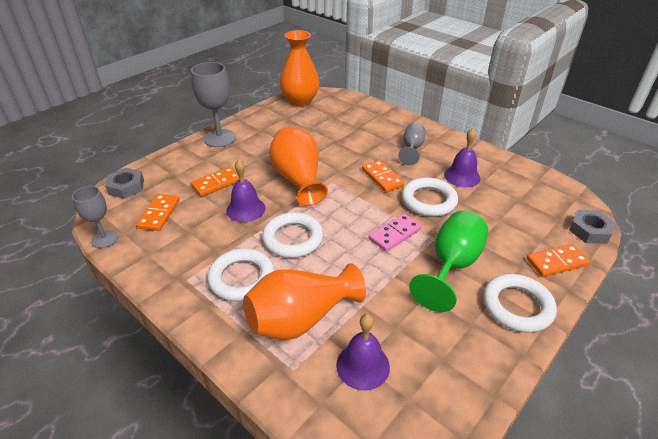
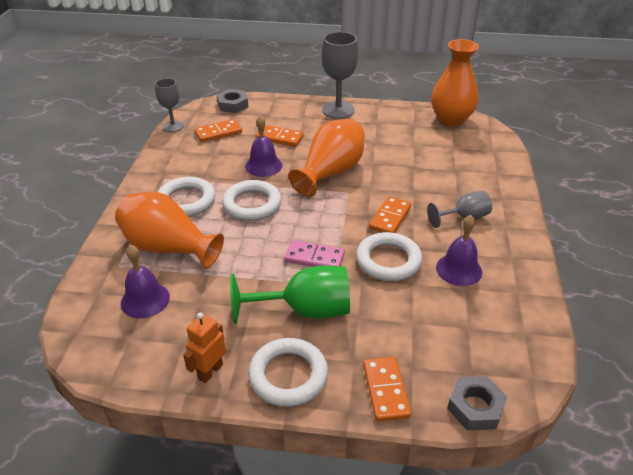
camera: 55 degrees right, 0 degrees up
orange domino [527,244,590,277] -> orange domino turned 45 degrees clockwise [363,357,411,422]
none -> orange robot [183,313,226,383]

